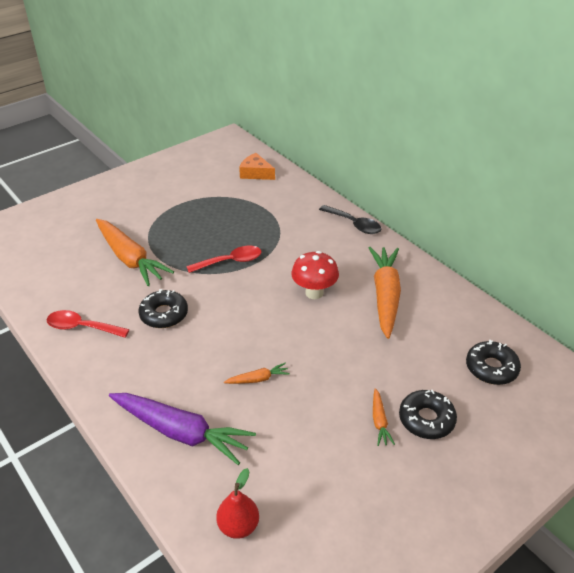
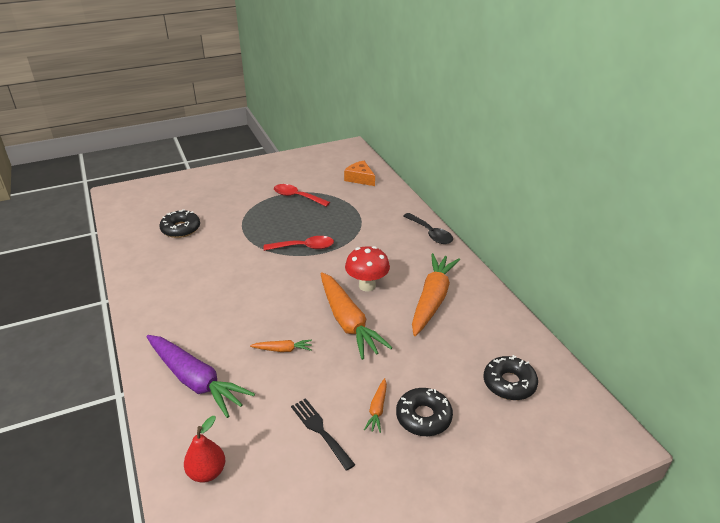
camera: 15 degrees right, 5 degrees down
red spoon [47,310,129,338] -> red spoon moved to [274,184,330,207]
orange carrot [96,219,174,286] -> orange carrot moved to [321,272,393,360]
black donut [138,289,188,328] -> black donut moved to [159,209,200,238]
none -> black fork [291,398,355,471]

